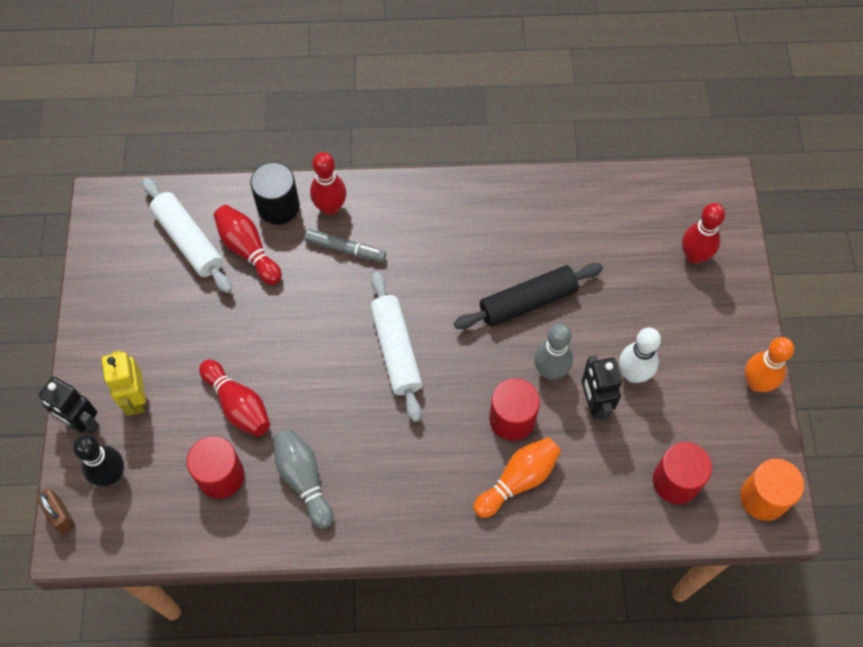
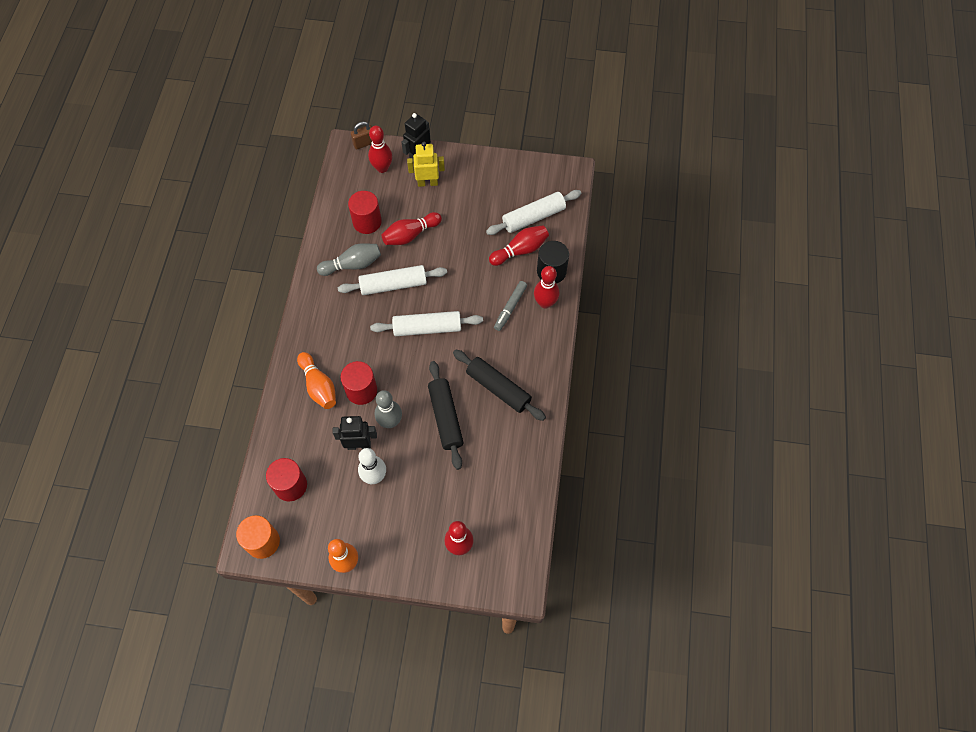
camera: 100 degrees right, 0 degrees up
black bowling pin [73,435,124,487] -> red bowling pin [368,126,392,173]
none -> white rolling pin [338,265,447,295]
none -> black rolling pin [453,349,546,421]

